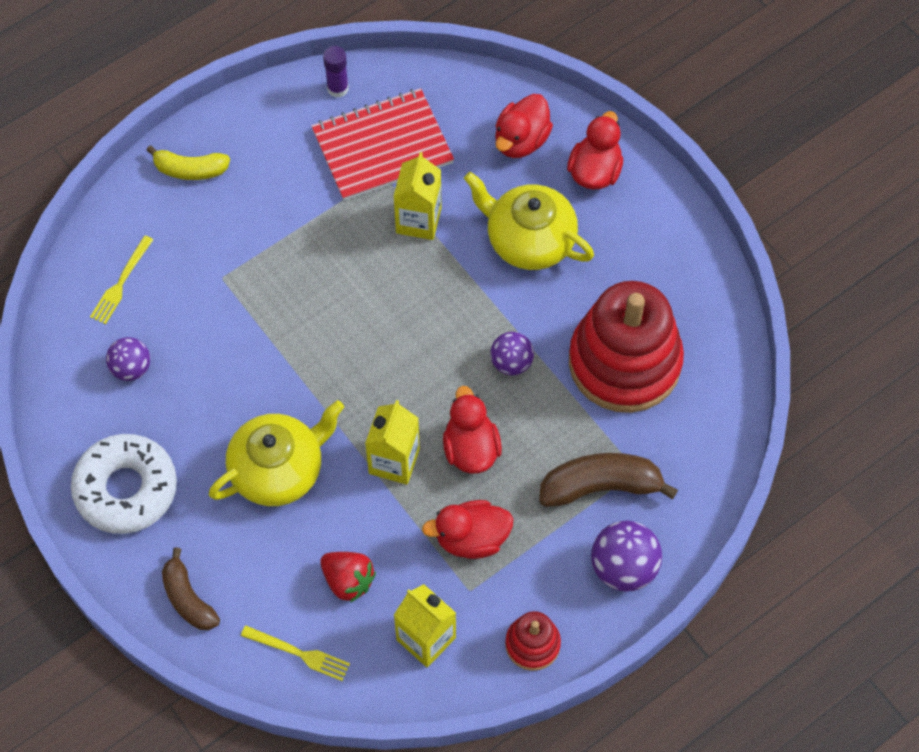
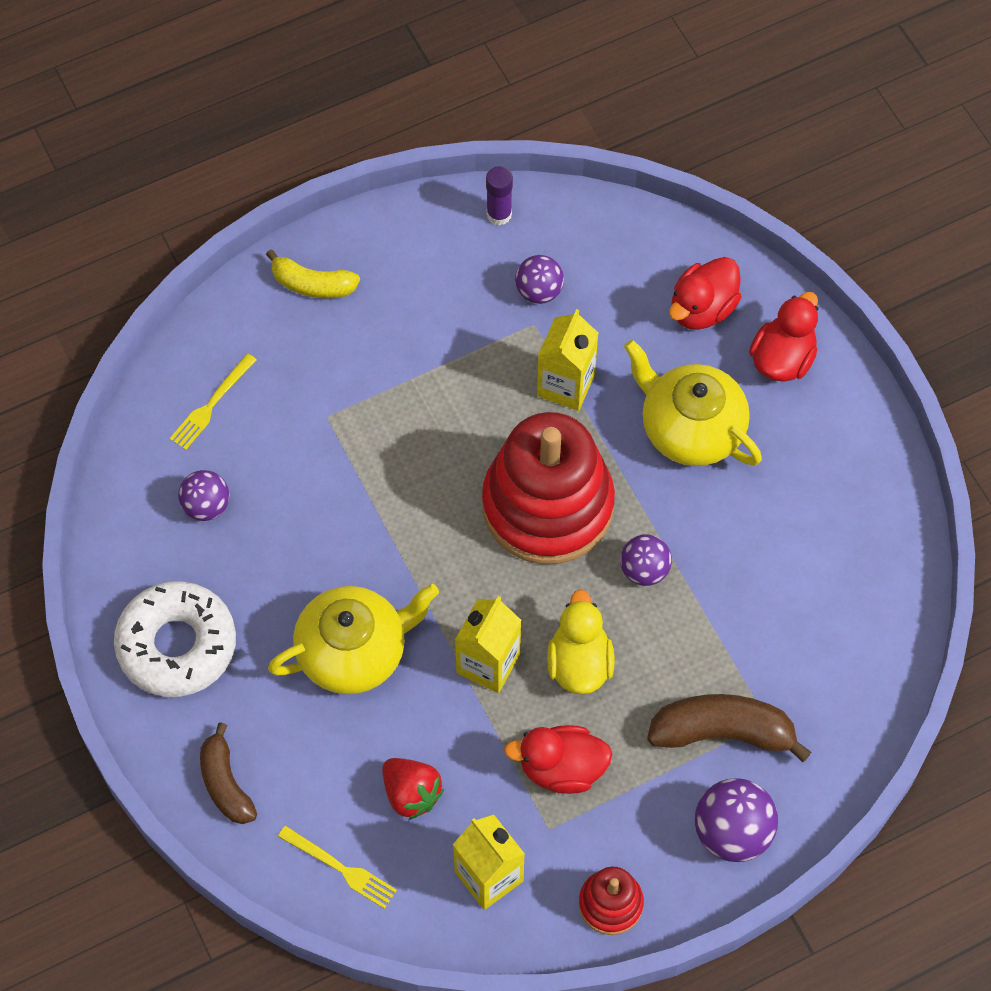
camera: 10 degrees right, 0 degrees up
red notebook [311,88,454,201] -> purple ball [515,255,564,304]
red duck [443,386,502,474] -> yellow duck [547,589,615,695]
red stacking toy [569,281,684,413] -> red stacking toy moved to [482,412,615,564]

